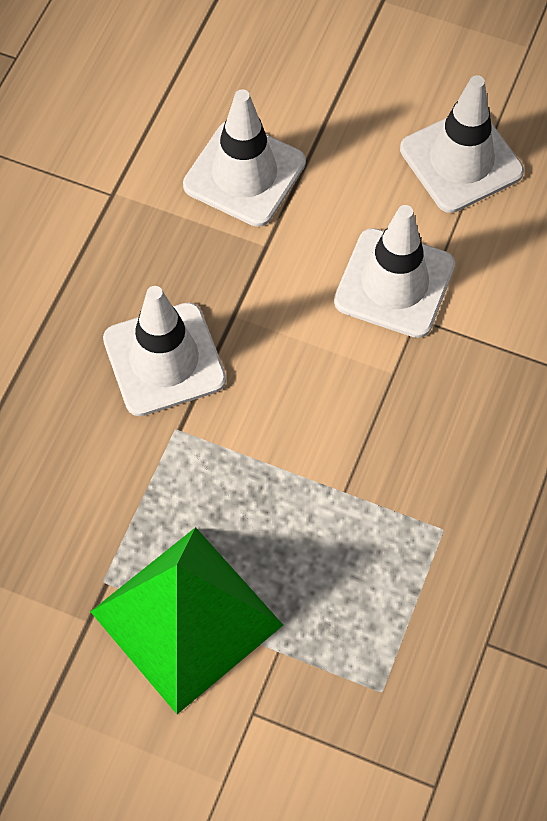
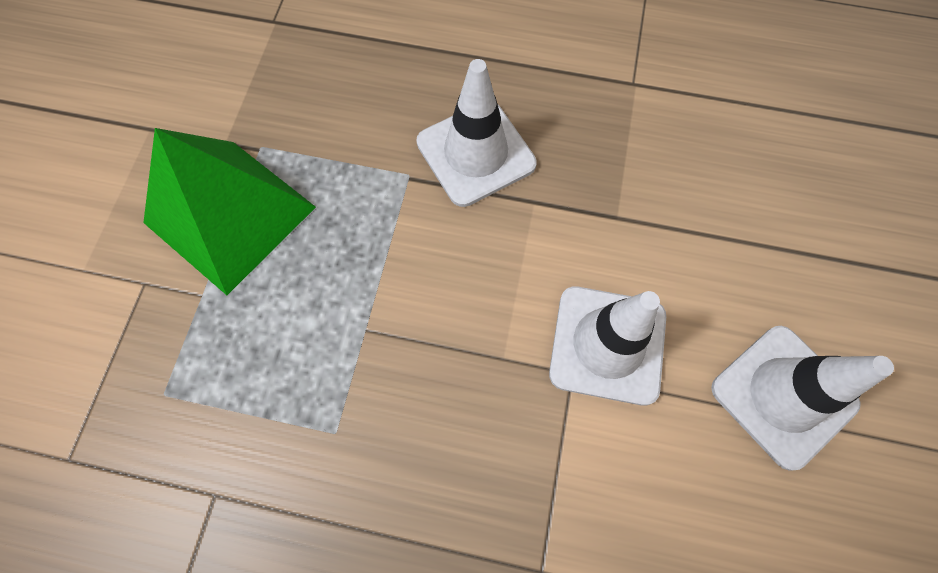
camera: 80 degrees right, 5 degrees up
white traffic cone [183,89,306,227] -> none

